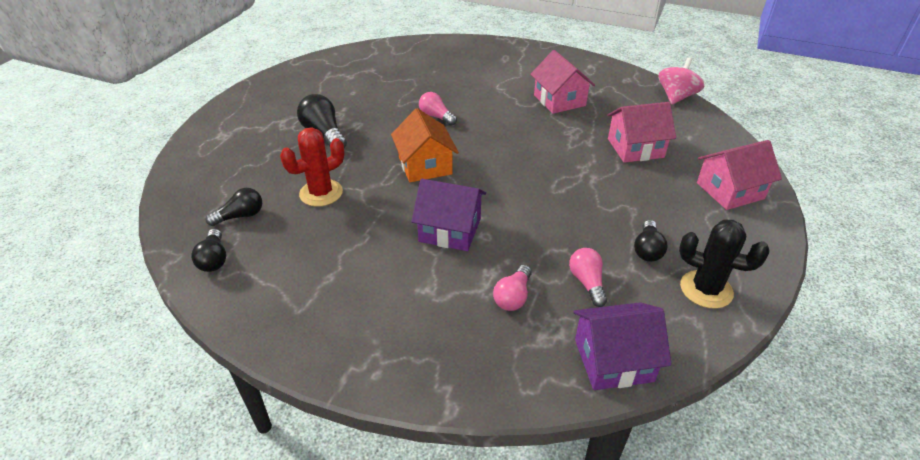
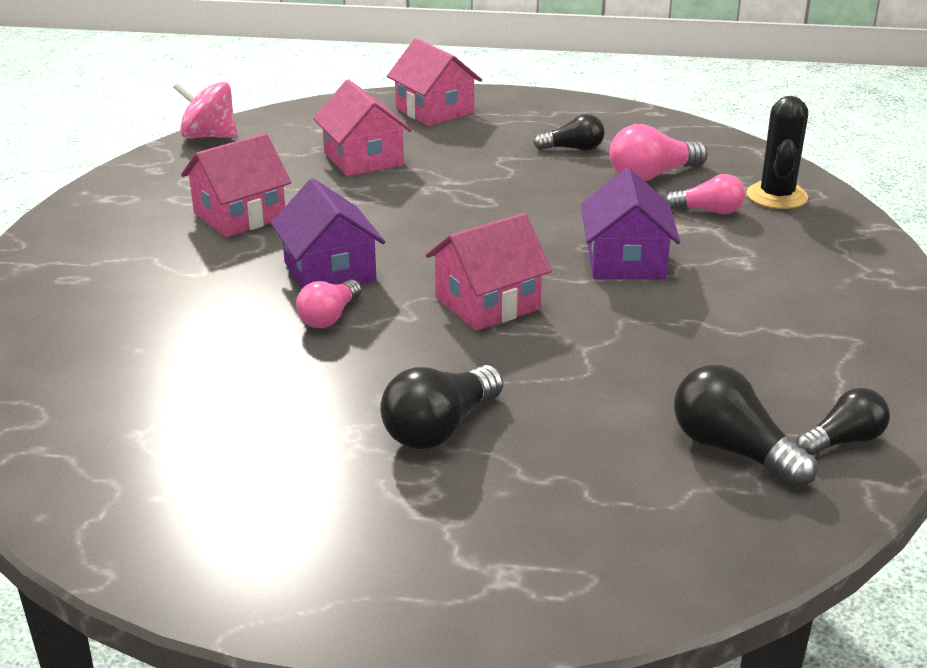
camera: 105 degrees left, 10 degrees down
black light bulb [205,188,262,226] -> black light bulb [674,365,817,487], size x1.51
red cactus [280,128,345,207] -> none
orange house [391,108,459,182] -> pink house [426,213,552,331]
pink light bulb [569,248,607,307] -> pink light bulb [610,124,707,181], size x1.51
purple house [573,302,672,390] -> purple house moved to [271,178,385,288]
black cactus [679,219,770,309] -> black cactus moved to [747,96,808,209]

